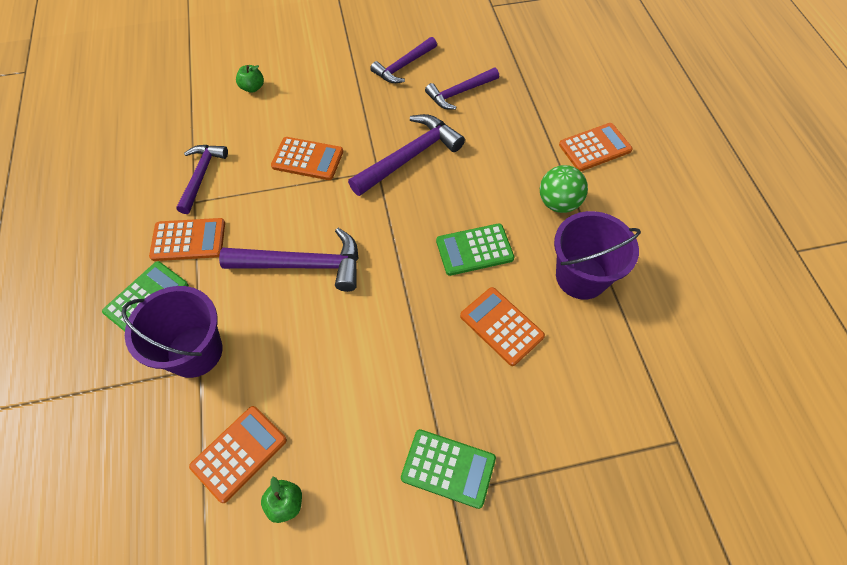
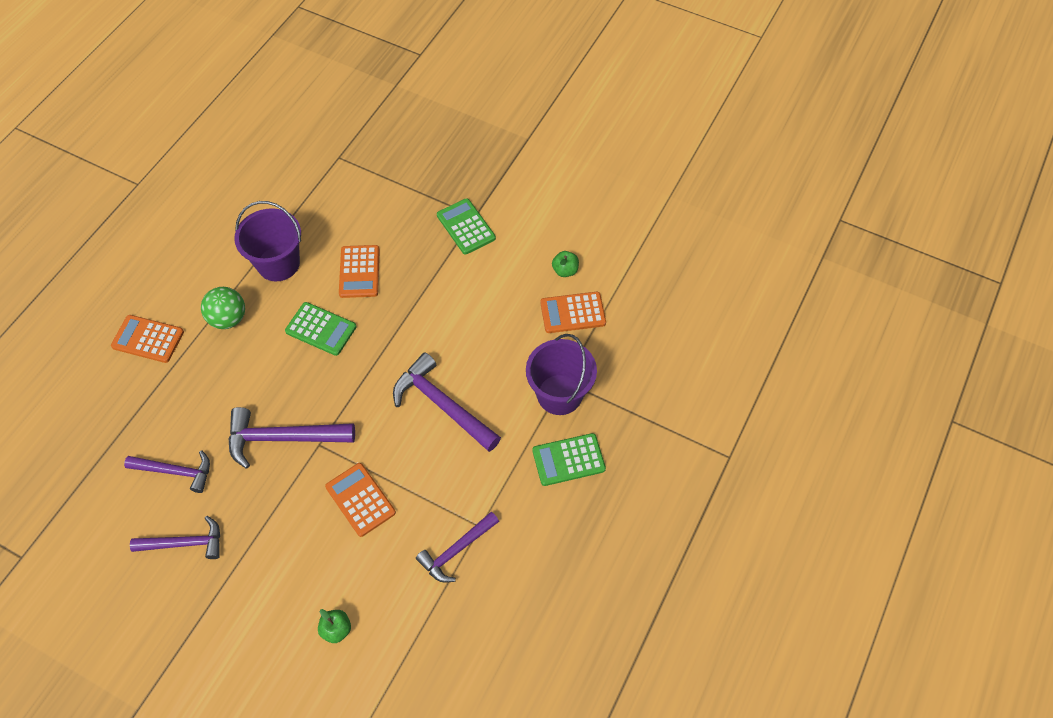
camera: 140 degrees left, 0 degrees up
orange calculator [149,218,225,261] -> none

